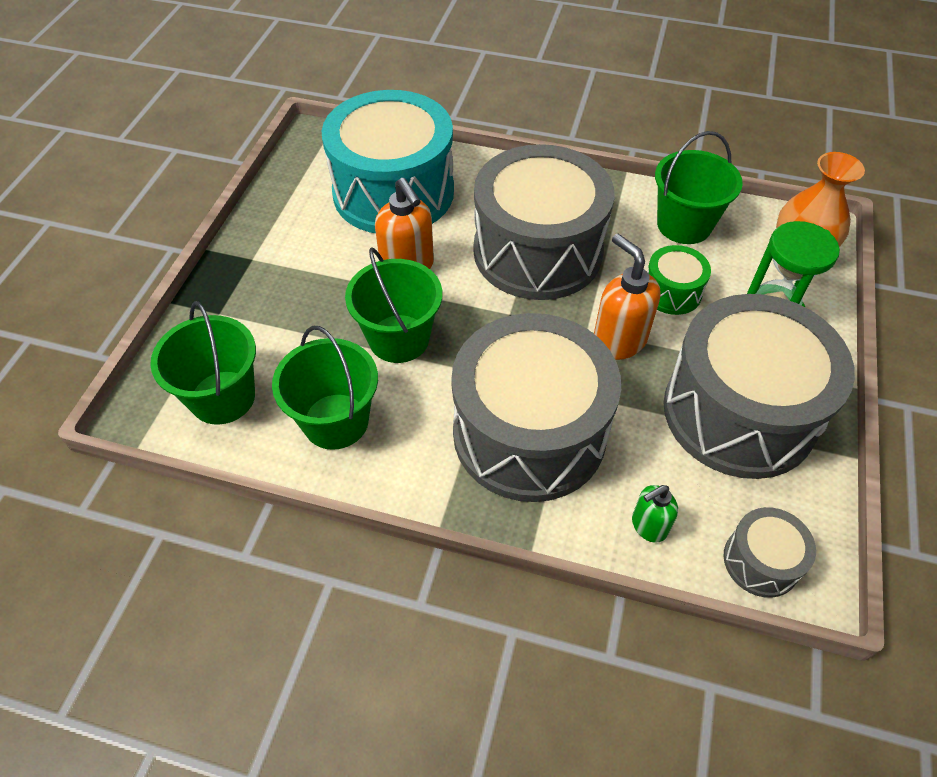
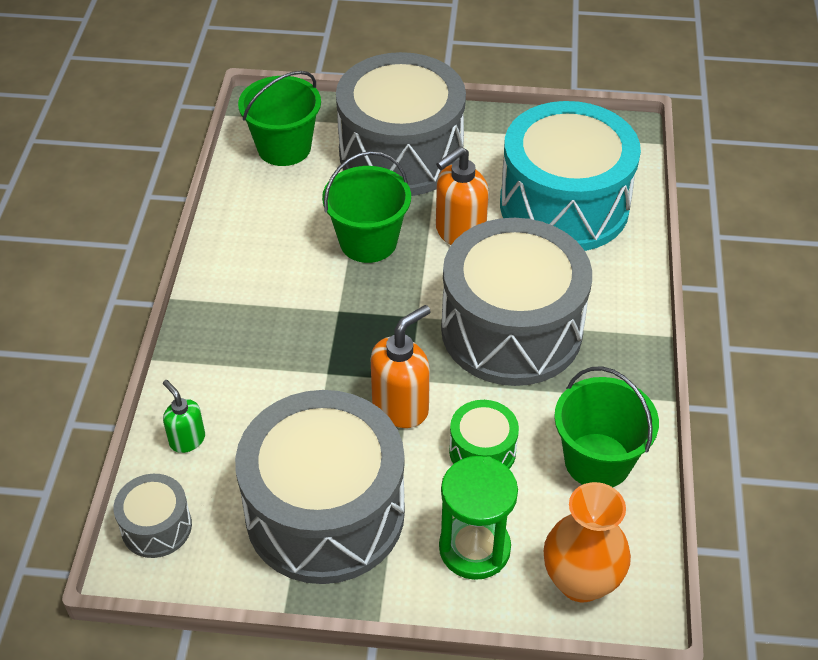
camera: 80 degrees right, 5 degrees down
green bucket [272,326,378,450] -> none
grey drum [451,313,621,502] -> grey drum moved to [336,52,466,196]

